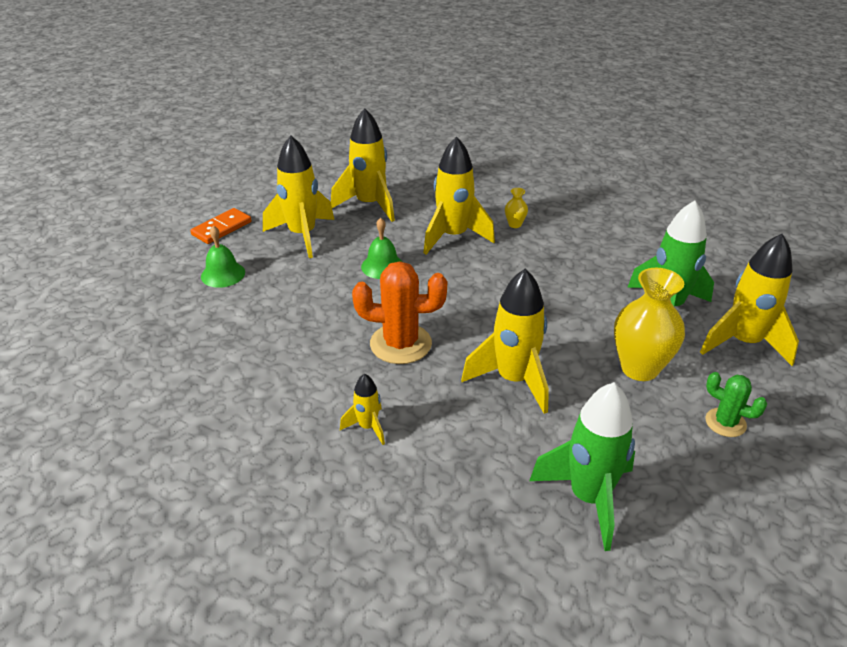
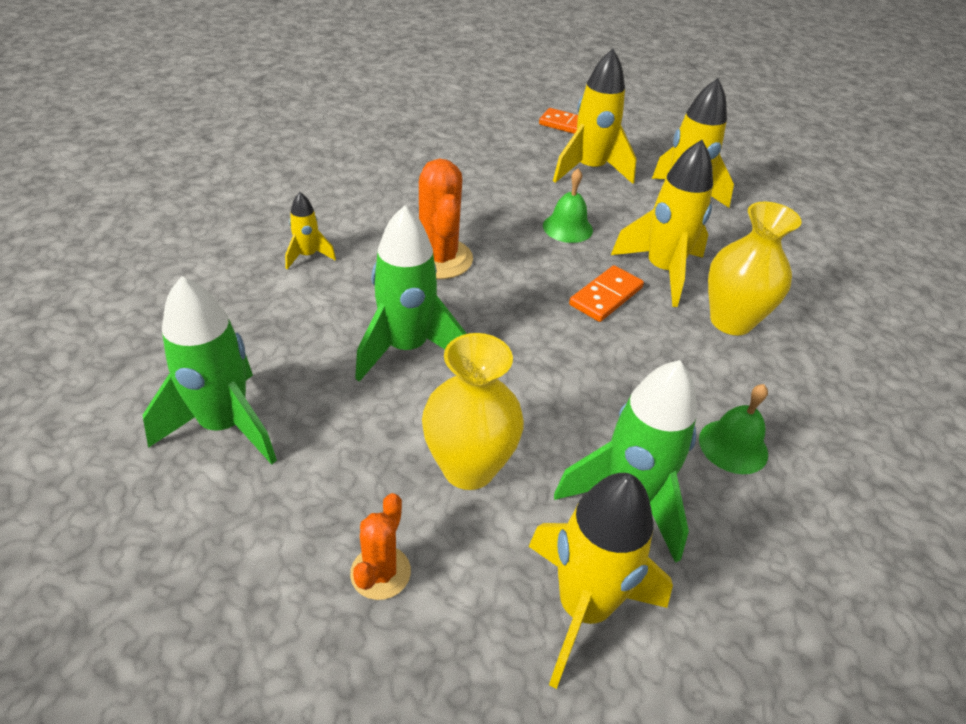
camera: 70 degrees right, 5 degrees up
green bell [201,226,245,288] -> green bell moved to [699,384,768,474]
yellow rocket [461,269,549,414] -> green rocket [355,205,466,382]
yellow vase [505,188,528,228] -> yellow vase [708,202,802,335], size x2.26
green cactus [705,372,767,437] -> orange cactus [350,493,411,600]
none -> orange domino [569,265,644,322]

